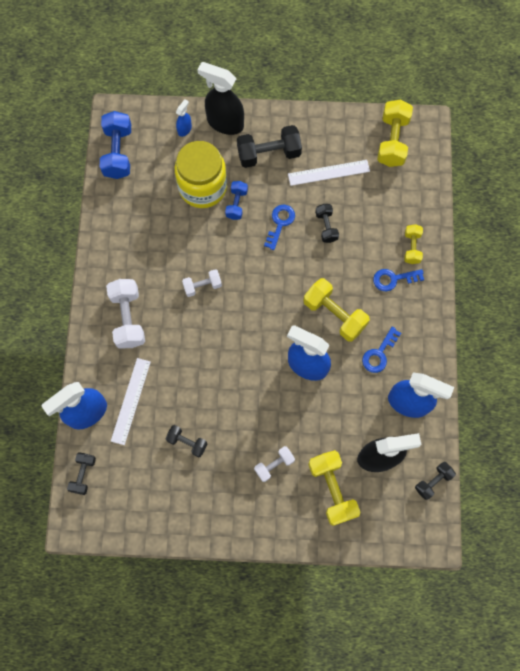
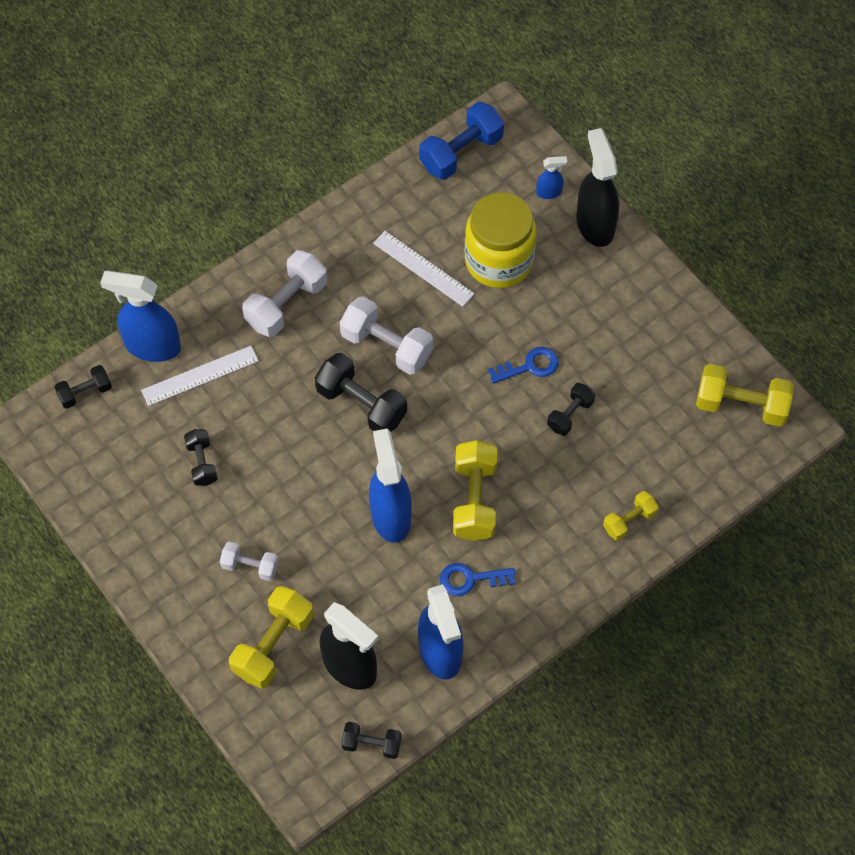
camera: 50 degrees right, 10 degrees down
white dumbbell [182,269,222,297] -> white dumbbell [340,296,433,375], size x1.72
blue dumbbell [225,181,248,220] -> none
black dumbbell [237,125,302,168] -> black dumbbell moved to [315,353,407,432]
white ruler [288,160,370,186] -> white ruler moved to [373,231,475,307]
blue key [373,269,424,292] -> none
yellow dumbbell [377,100,413,167] -> yellow dumbbell turned 45 degrees clockwise [696,364,794,427]

